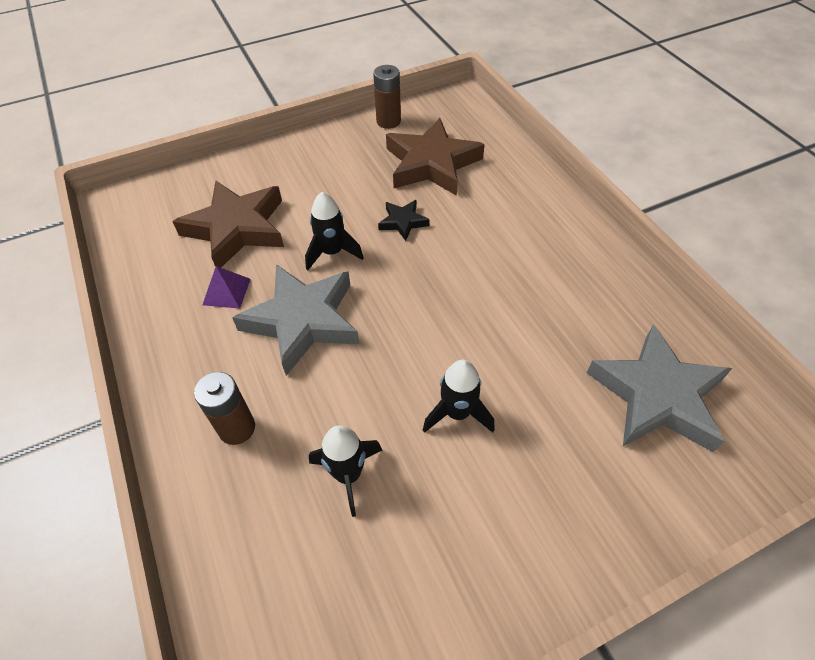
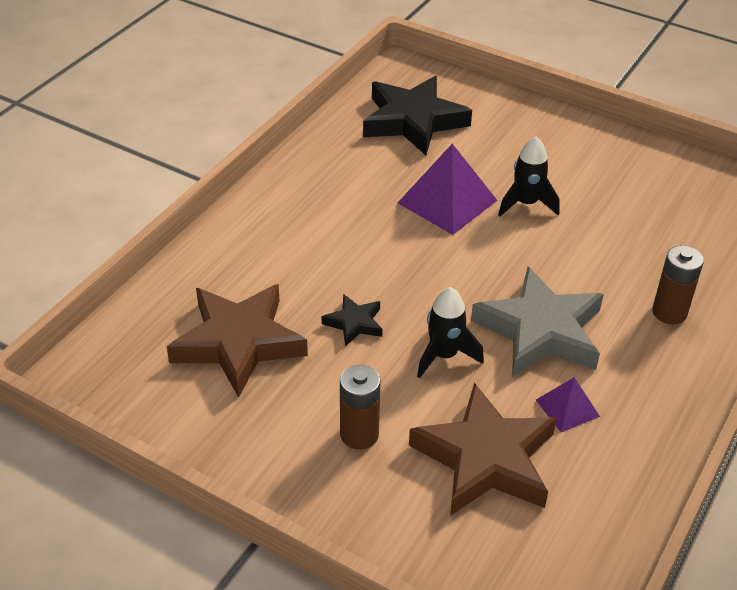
camera: 125 degrees left, 10 degrees down
black rocket [309,425,382,517] -> none
brown battery [373,65,401,129] -> brown battery moved to [340,365,381,450]
grey star [587,324,732,453] -> black star [363,76,472,155]
none -> purple pyramid [398,144,497,235]

